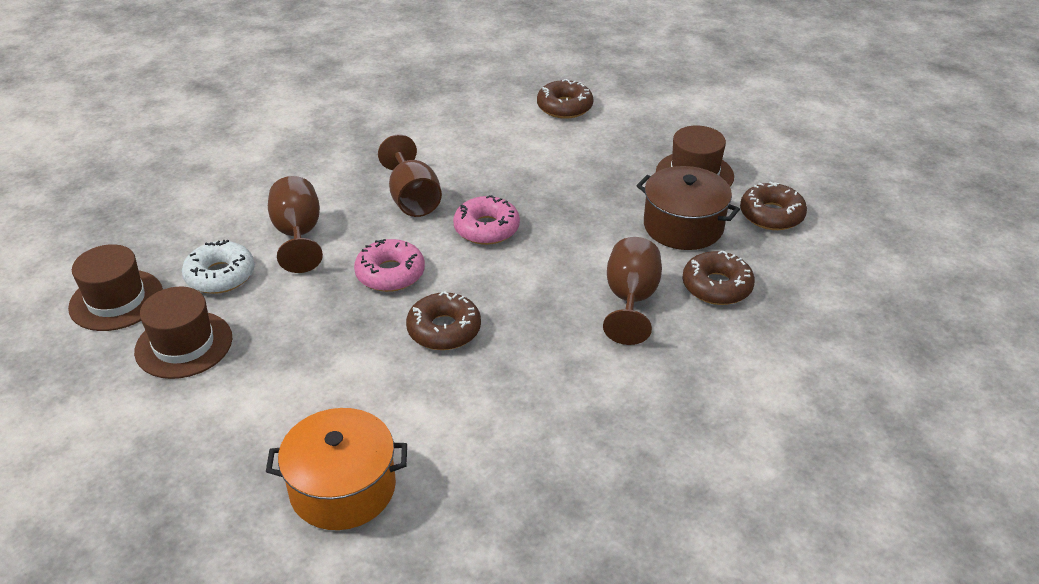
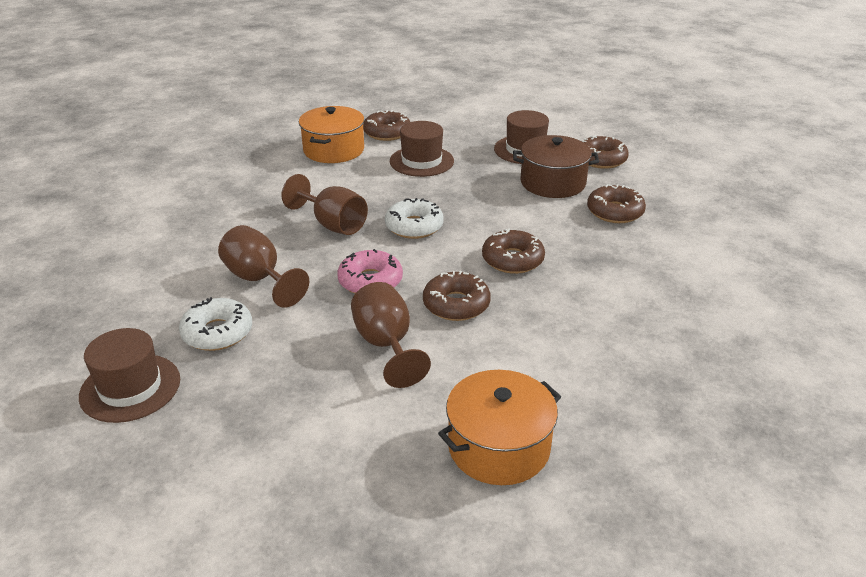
camera: 30 degrees left, 5 degrees down
brown hat [134,287,232,379] -> brown hat moved to [390,121,454,177]
pink donut [453,195,520,245] -> white donut [385,198,444,239]
brown goblet [603,237,662,345] -> brown goblet moved to [351,282,431,388]
none -> orange pot [299,106,364,163]
none -> brown donut [482,229,545,274]

